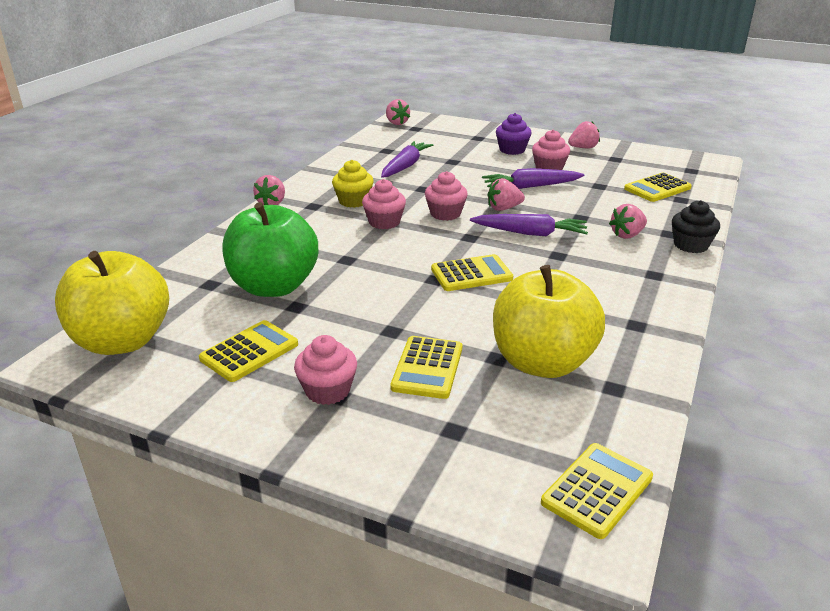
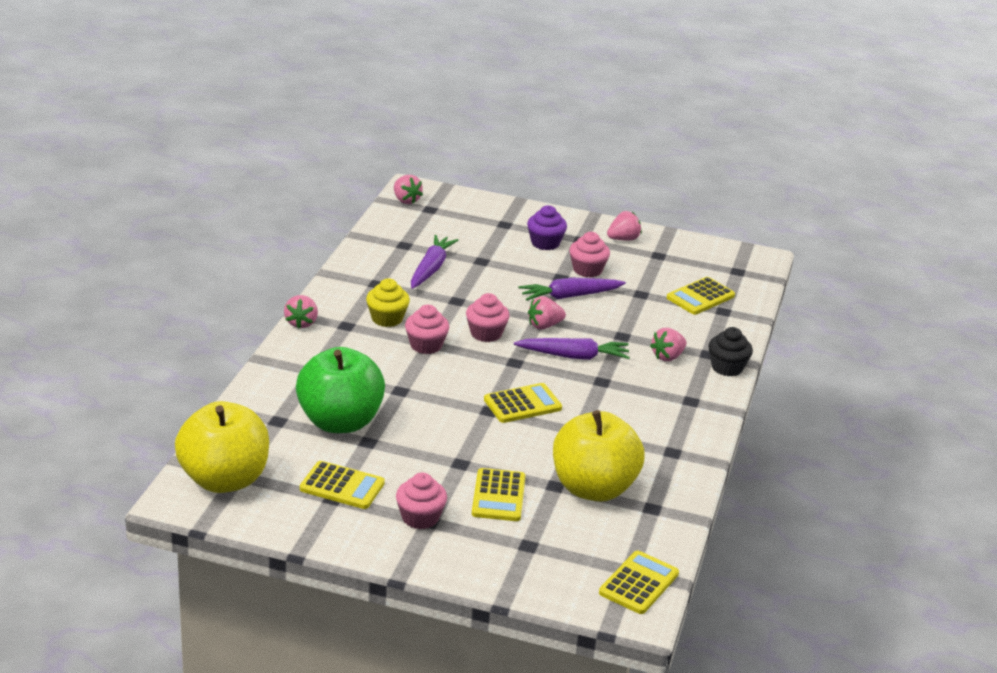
camera: 10 degrees left, 0 degrees up
yellow calculator [199,320,298,382] -> yellow calculator turned 75 degrees clockwise [300,461,385,509]

